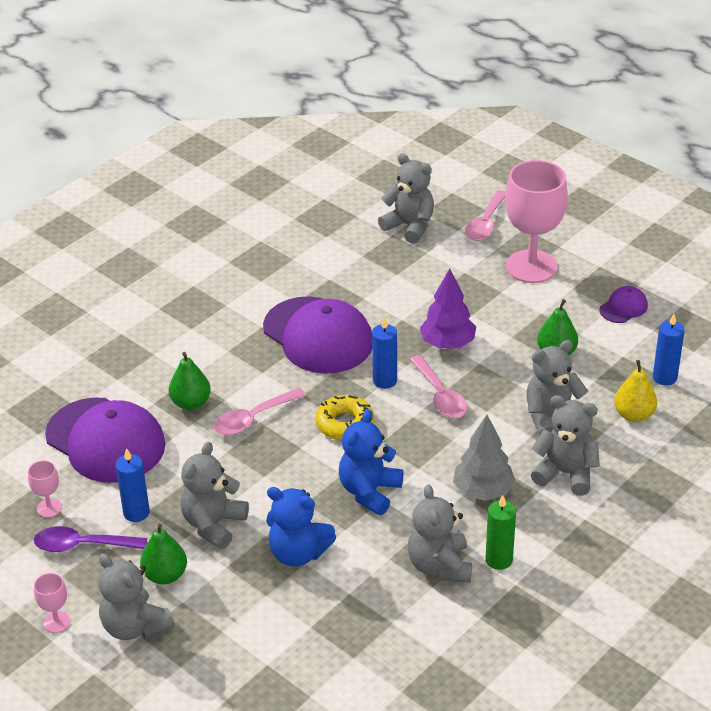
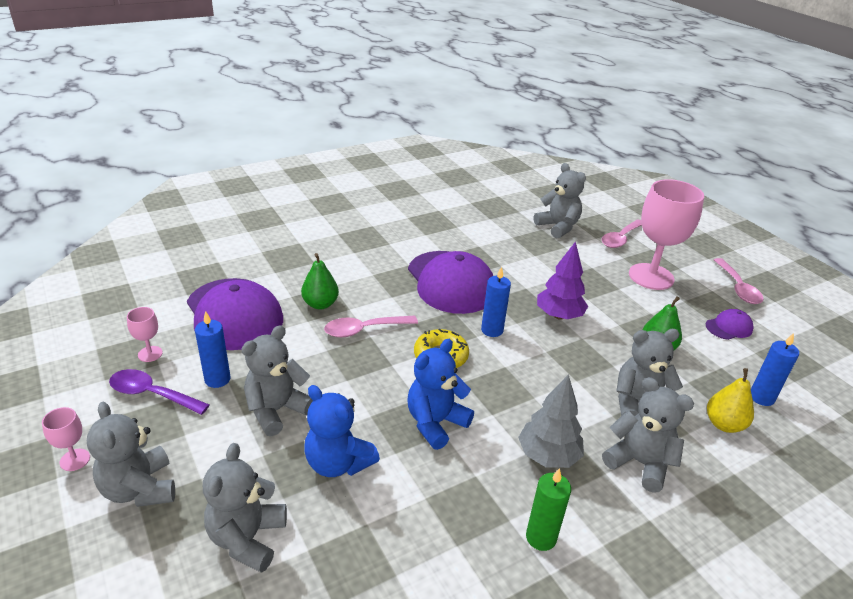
camera: 15 degrees right, 5 degrees down
green pear [140,523,187,585] -> none
grey teddy bear [408,485,472,583] -> grey teddy bear moved to [203,443,287,573]
pink spoon [409,355,467,418] -> pink spoon moved to [714,258,764,304]

